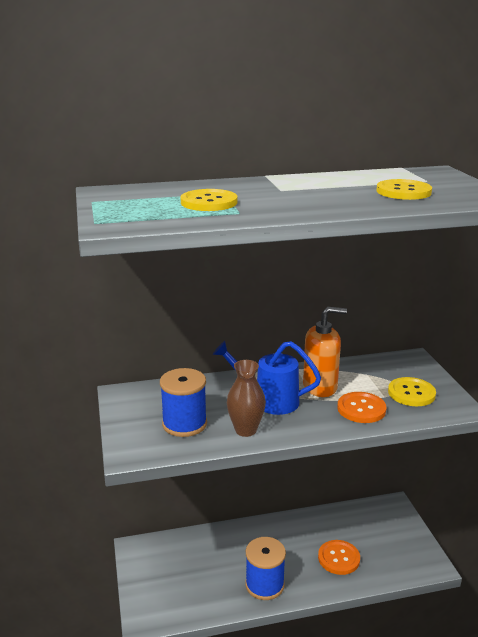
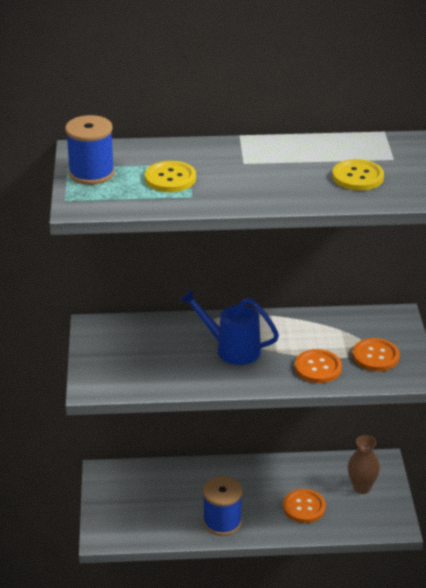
camera: 10 degrees right, 10 degrees up
blue spool [160,368,207,437] -> blue spool moved to [65,115,115,185]
brown vase [227,360,266,437] -> brown vase moved to [348,435,380,494]
orange soap dispenser [303,306,347,397] -> none
yellow button [388,377,436,406] -> orange button [353,338,400,371]

